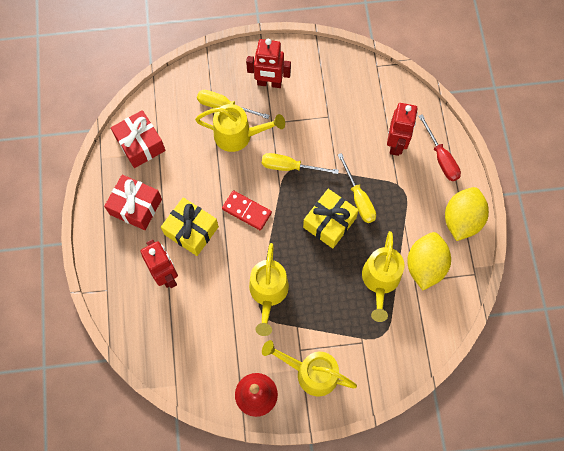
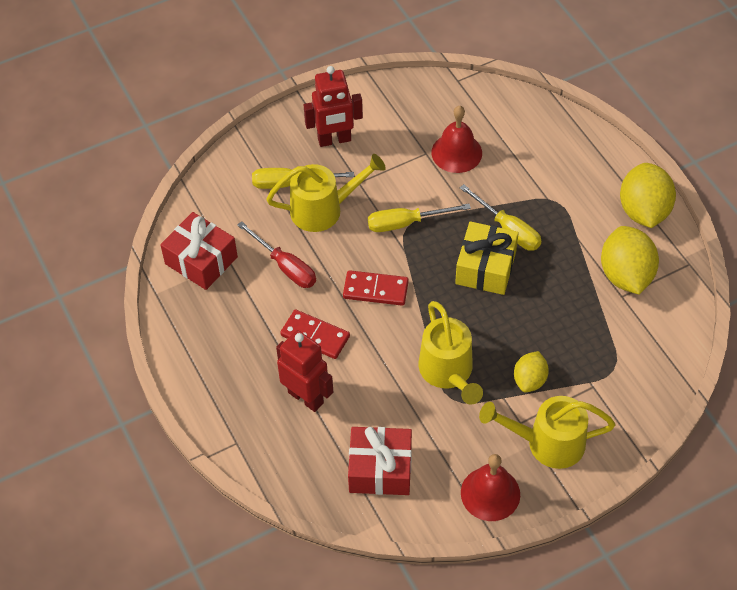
camera: 20 degrees left, 15 degrees down
red gift [104,175,162,230] -> red gift moved to [348,427,412,495]
yellow gift [161,197,219,256] -> red domino [280,309,350,359]
yellow watering can [362,231,404,322] -> none
red robot [387,103,418,156] -> none
red screwdriver [418,114,461,181] -> red screwdriver moved to [237,221,316,288]
none -> red bell [431,106,482,173]
none -> yellow lemon [514,351,549,392]

